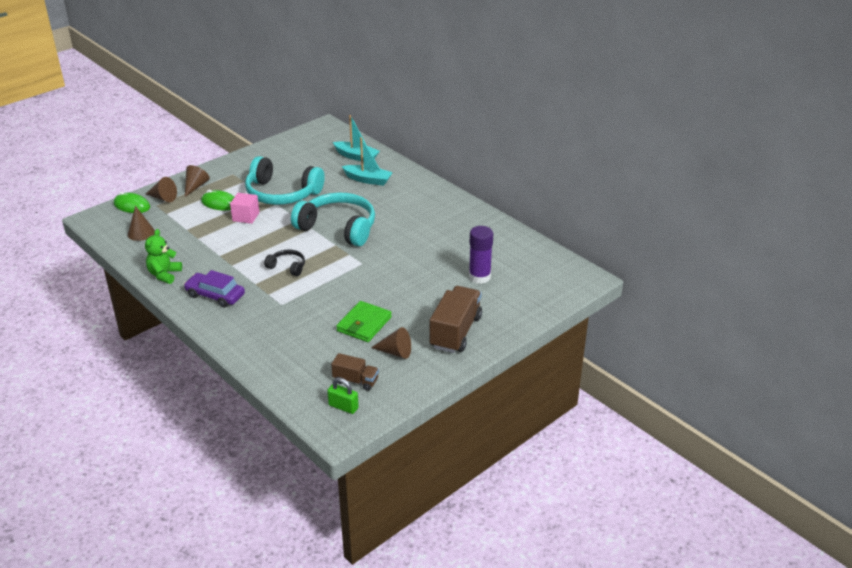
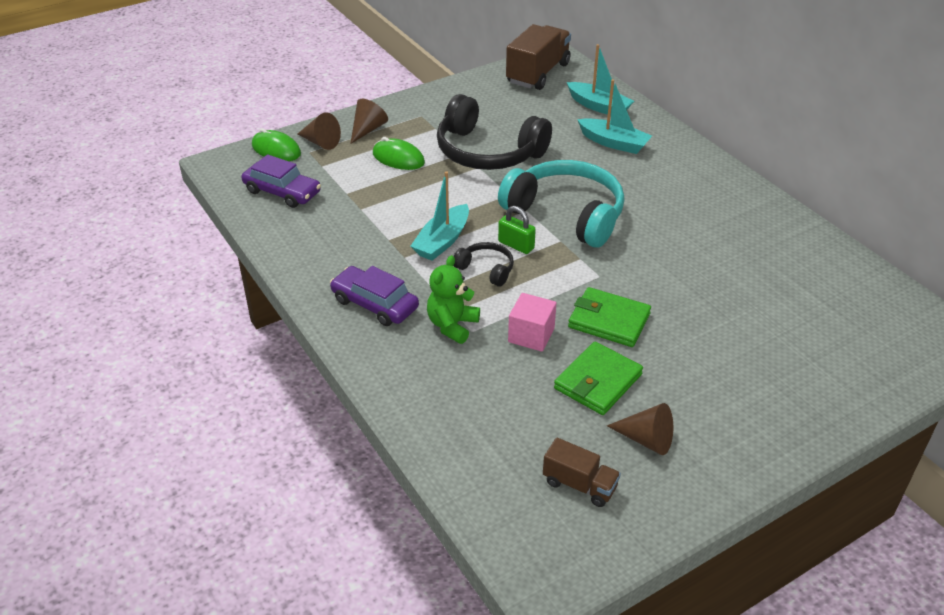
camera: 10 degrees right, 5 degrees up
brown cone [127,206,155,241] -> purple car [241,154,321,208]
green teddy bear [145,229,182,284] -> green teddy bear moved to [427,255,480,344]
pink cube [230,193,259,224] -> pink cube moved to [508,293,557,352]
turquoise headphones [245,156,325,205] -> black headphones [437,94,552,170]
green padlock [327,377,359,414] -> green padlock moved to [498,206,536,254]
brown truck [430,286,482,353] -> brown truck moved to [506,24,571,90]
purple glue stick [469,226,493,284] -> none
none -> turquoise boat [410,171,469,261]
none -> green wallet [568,287,651,347]

